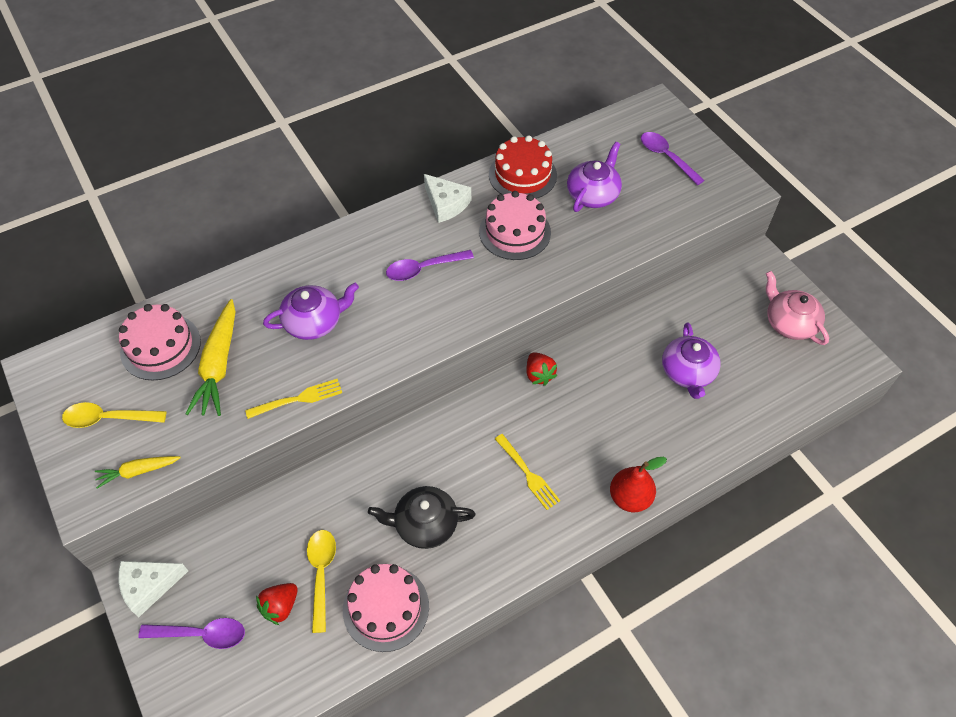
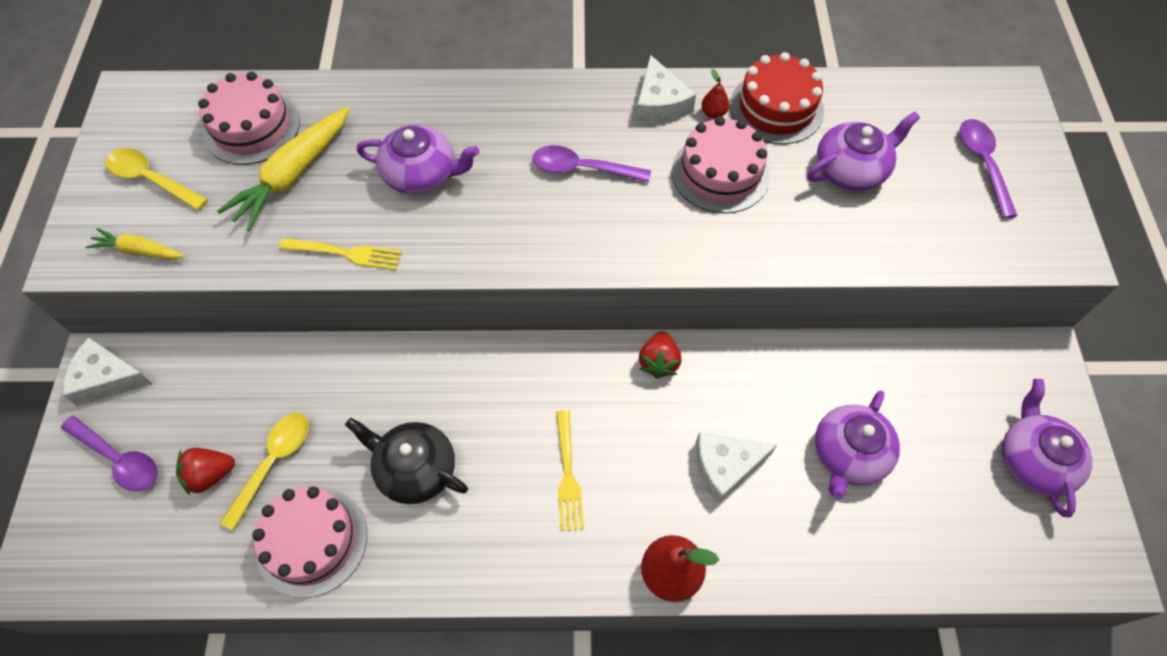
camera: 30 degrees right, 5 degrees up
pink teapot [766,271,829,345] -> purple teapot [1002,379,1092,517]
none -> white cheese [695,432,777,503]
none -> red pear [701,69,729,119]

